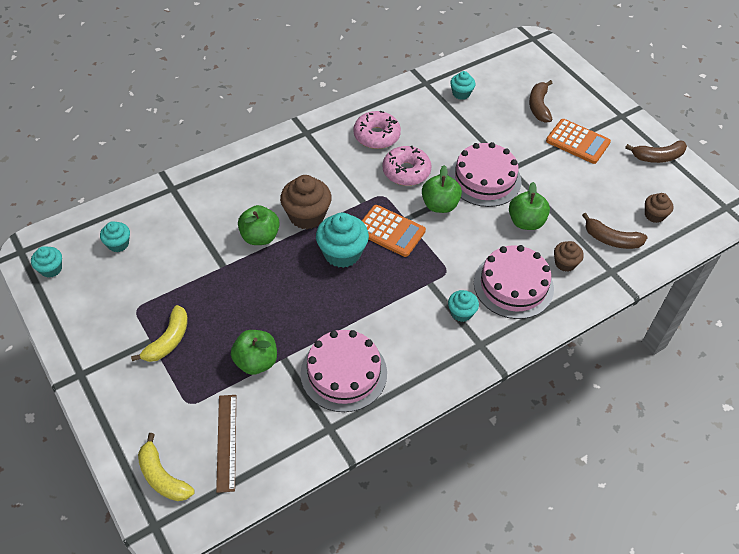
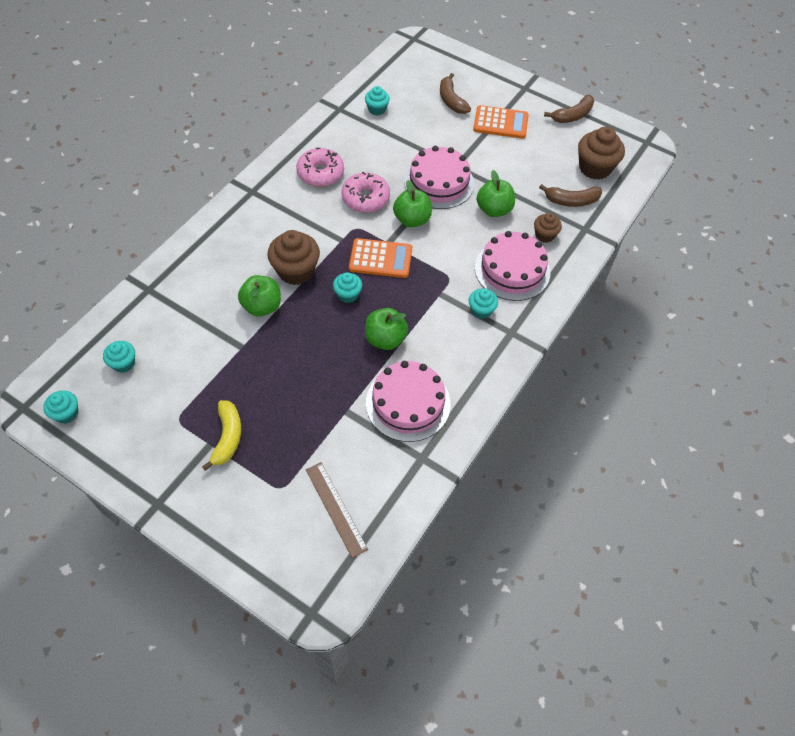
camera: 25 degrees left, 5 degrees up
yellow banana [138,433,195,501] -> none
green apple [231,330,277,375] -> green apple moved to [365,308,408,350]
turquoise cupcake [316,213,369,268] -> turquoise cupcake [333,272,362,303], size x0.57
brown cupcake [645,193,674,223] -> brown cupcake [578,126,625,180], size x1.77

